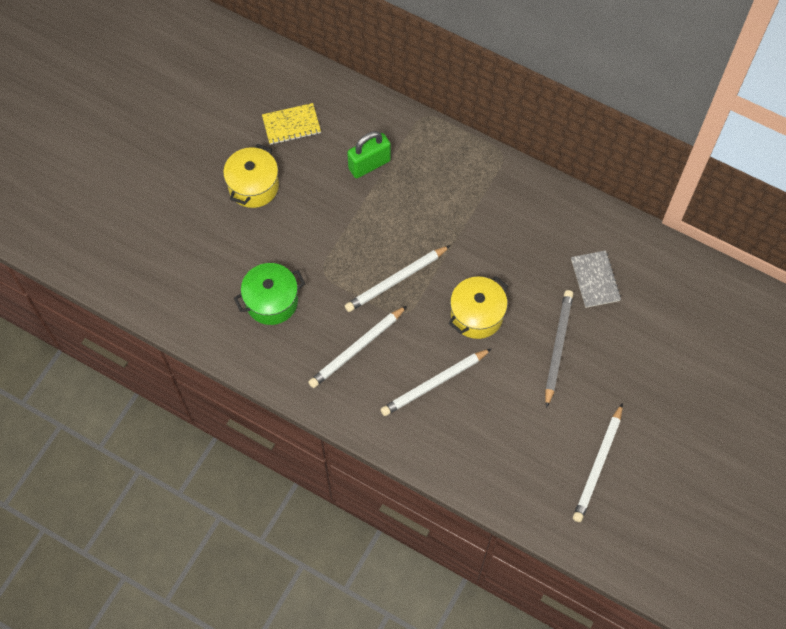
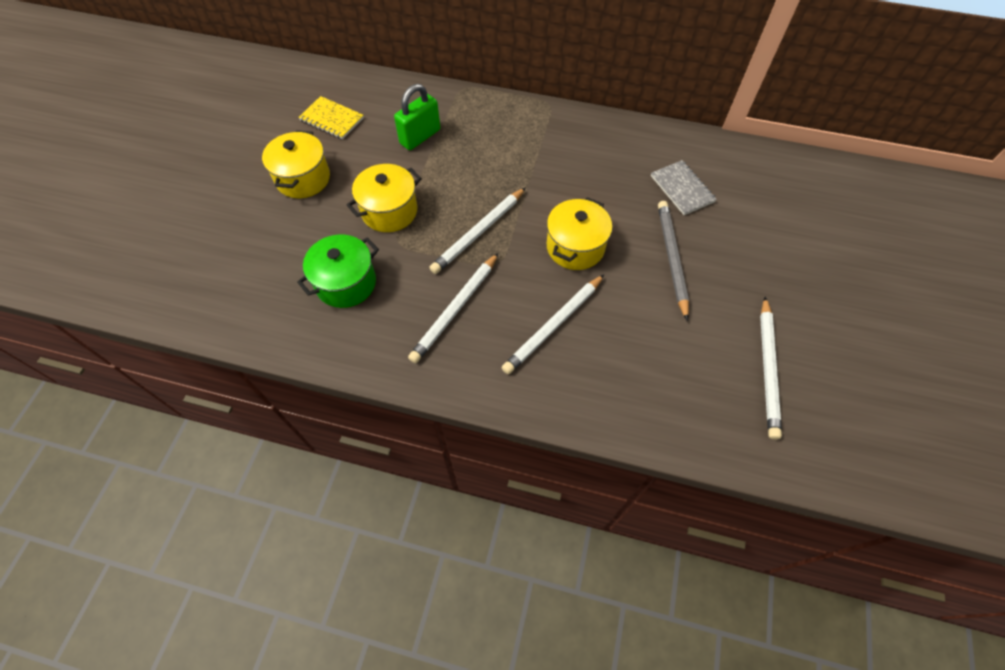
camera: 15 degrees left, 5 degrees down
yellow notebook [262,103,321,145] -> yellow notebook turned 60 degrees clockwise [298,96,364,139]
none -> yellow pot [347,164,422,232]

